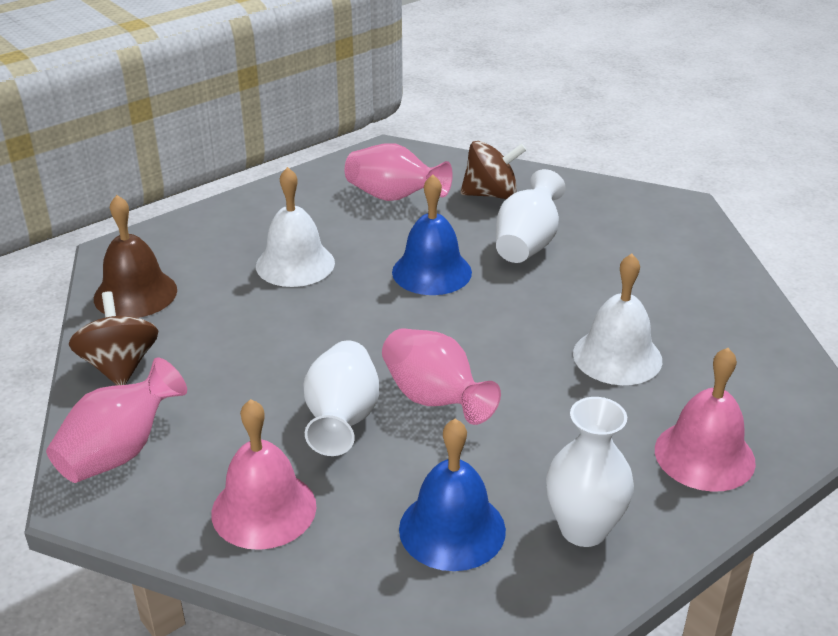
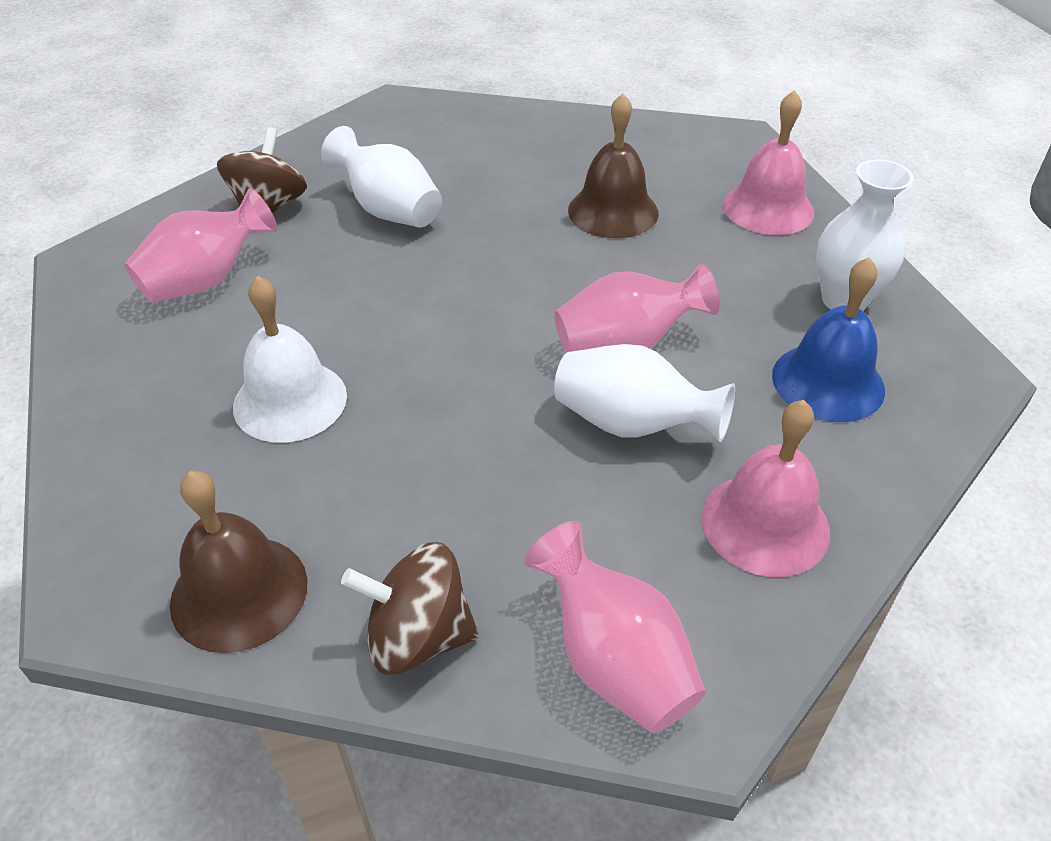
camera: 70 degrees left, 10 degrees up
blue bell [392,175,472,295] -> none
white bell [573,254,662,385] -> brown bell [568,93,659,238]

